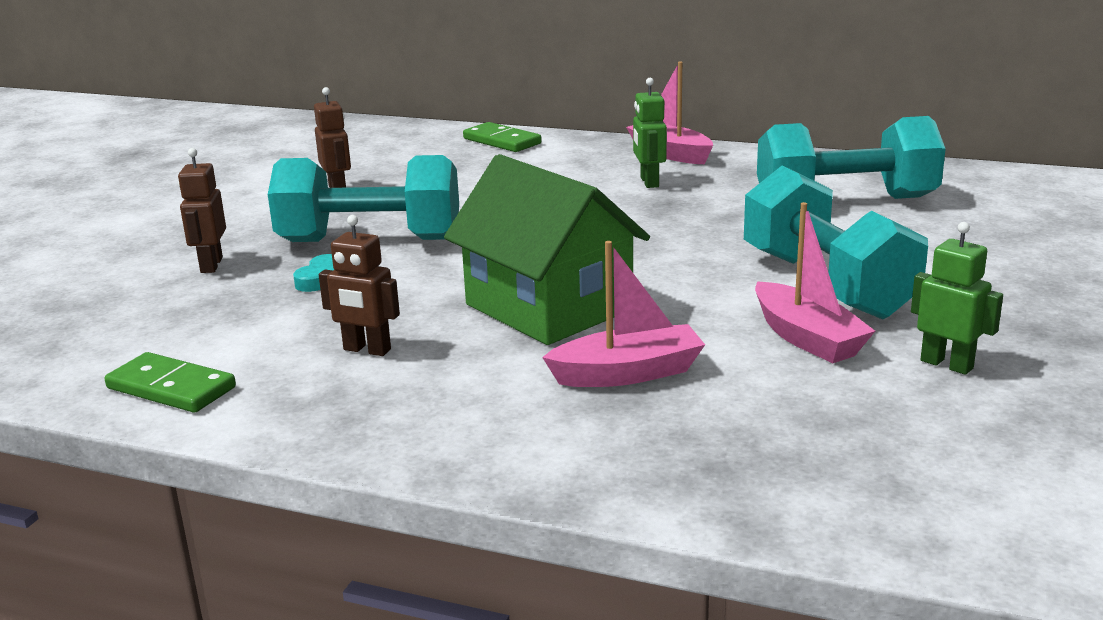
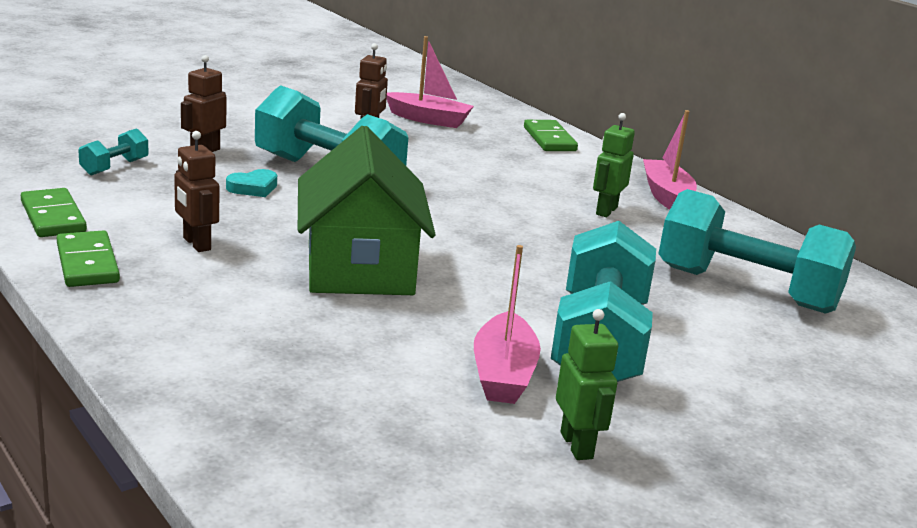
camera: 30 degrees right, 0 degrees up
pink boat [542,241,705,387] -> pink boat moved to [386,36,474,128]
none -> green domino [57,230,120,287]
none -> turquoise dumbbell [78,128,148,176]

